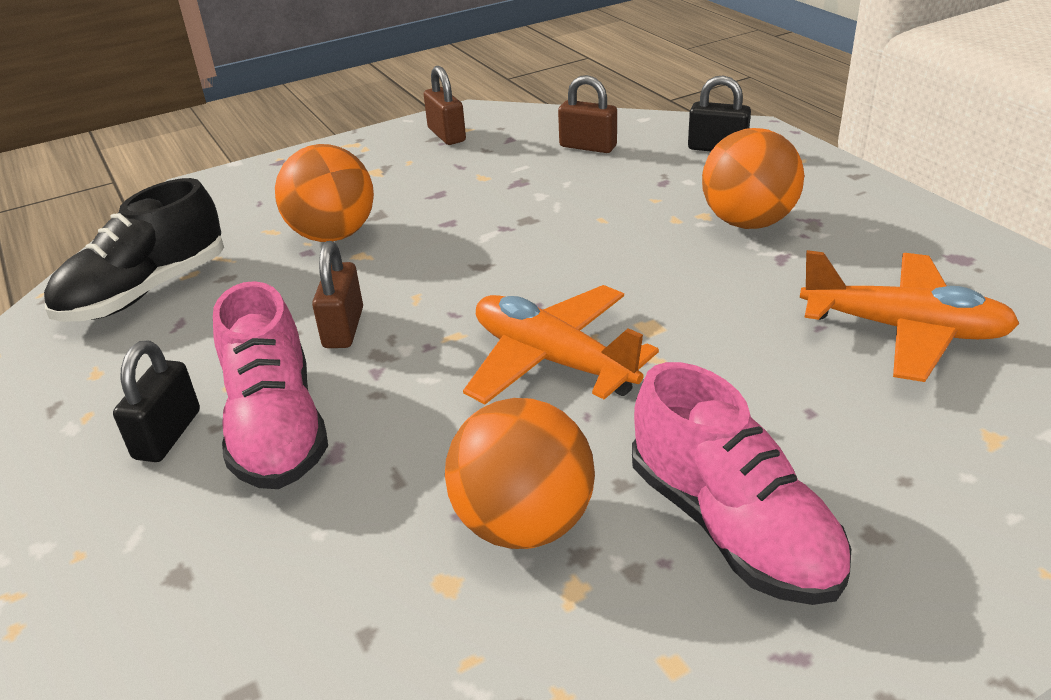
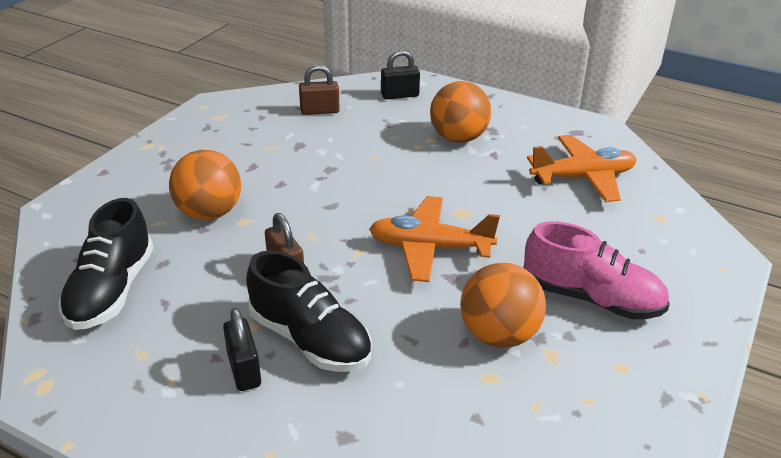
camera: 35 degrees left, 0 degrees up
pink shoe [213,281,328,489] -> black shoe [246,250,372,372]
brown padlock [424,66,466,145] -> none

